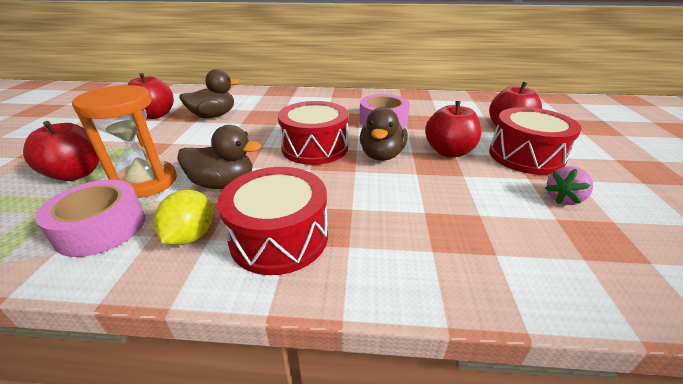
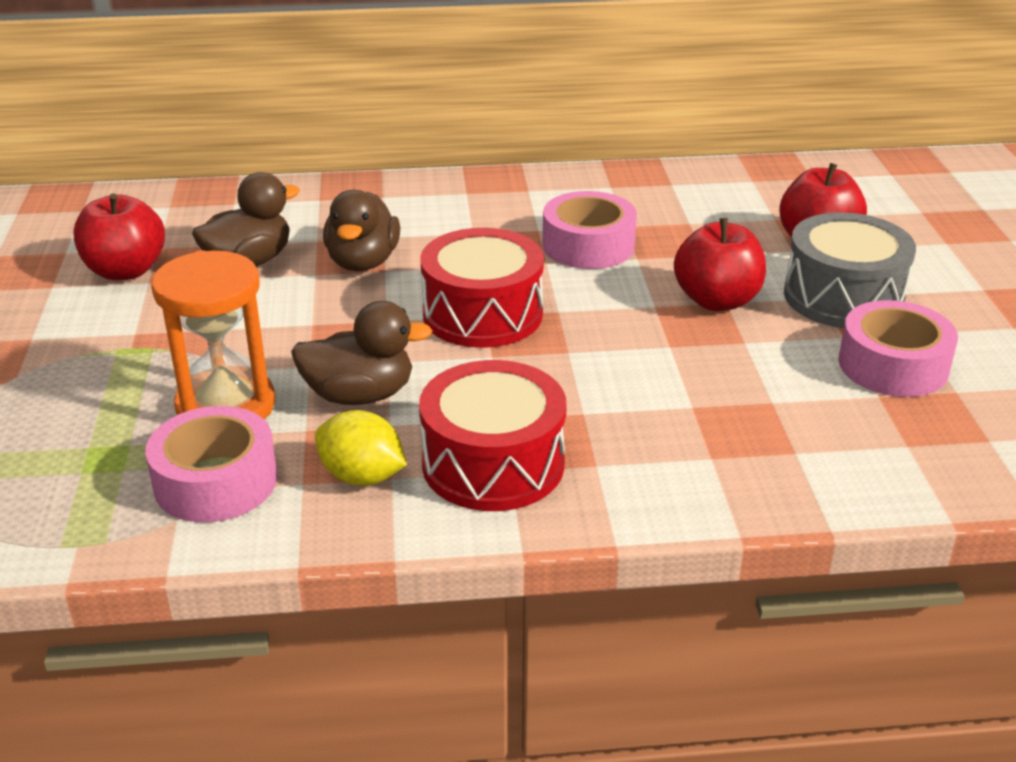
camera: 10 degrees left, 0 degrees up
red apple [23,121,99,181] -> none
yellow lemon [154,190,213,245] -> yellow lemon turned 60 degrees counterclockwise [315,410,407,486]
brown duck [360,107,408,161] -> brown duck moved to [323,190,400,271]
red drum [489,107,582,175] -> grey drum [784,212,916,328]
pink strawberry [545,166,593,205] -> pink tape [838,300,958,397]

